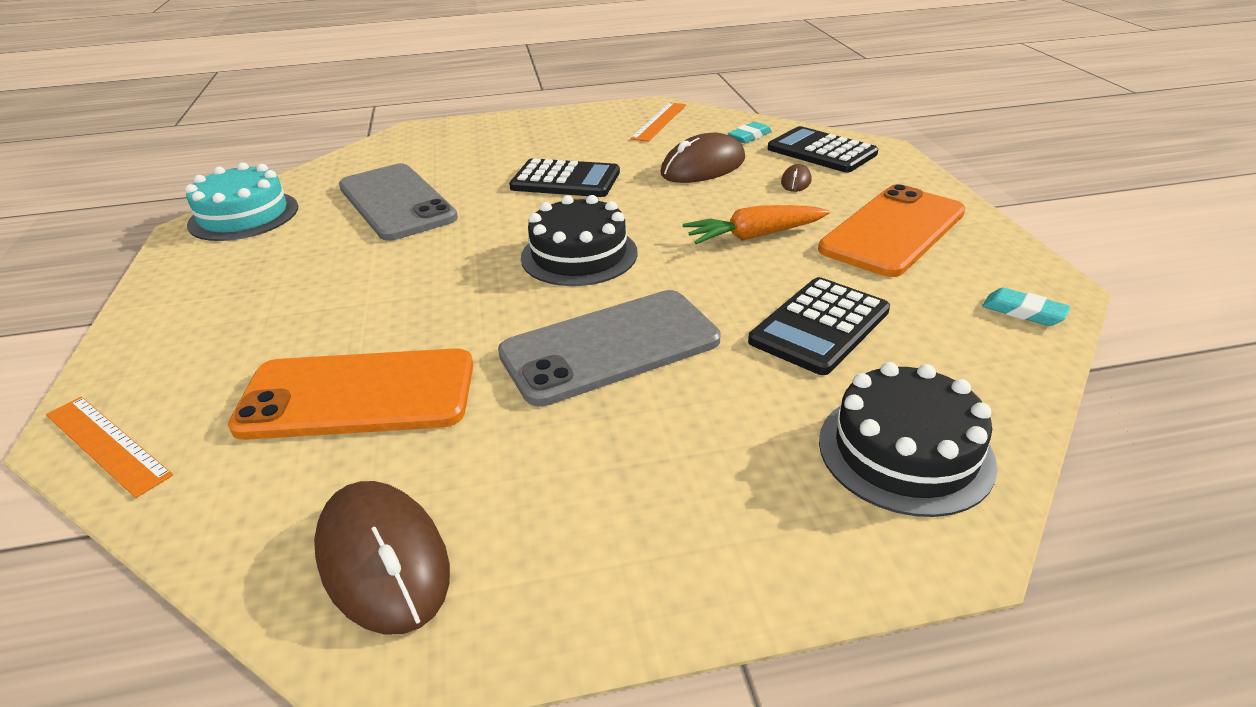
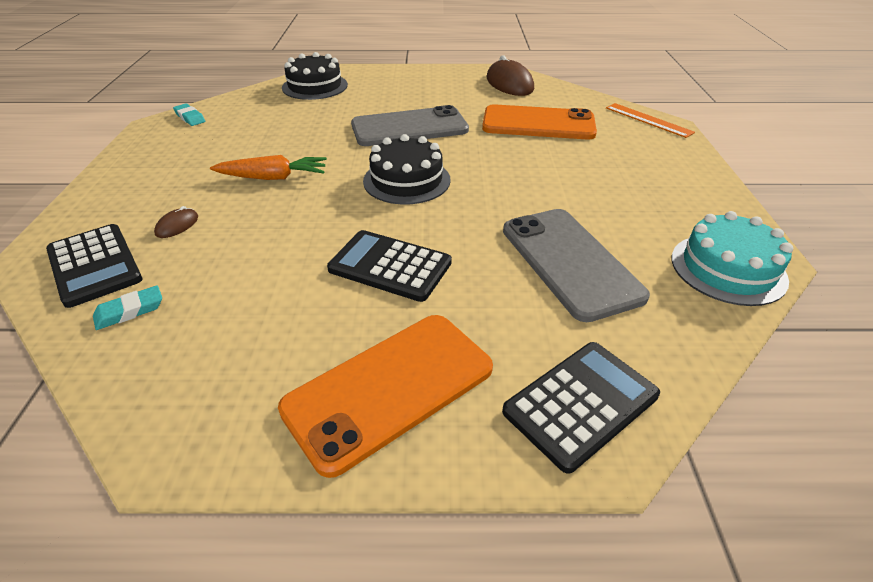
camera: 170 degrees left, 5 degrees up
orange ruler [630,102,686,142] -> none
brown mouse [660,133,745,183] -> none
black calculator [748,277,890,375] -> black calculator moved to [502,342,660,474]
orange phone [818,184,965,277] -> orange phone moved to [278,315,493,478]

